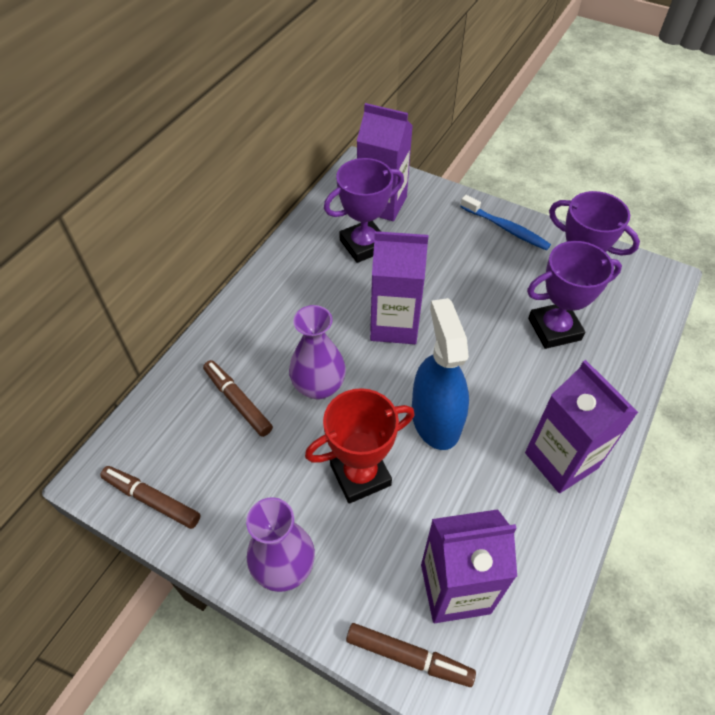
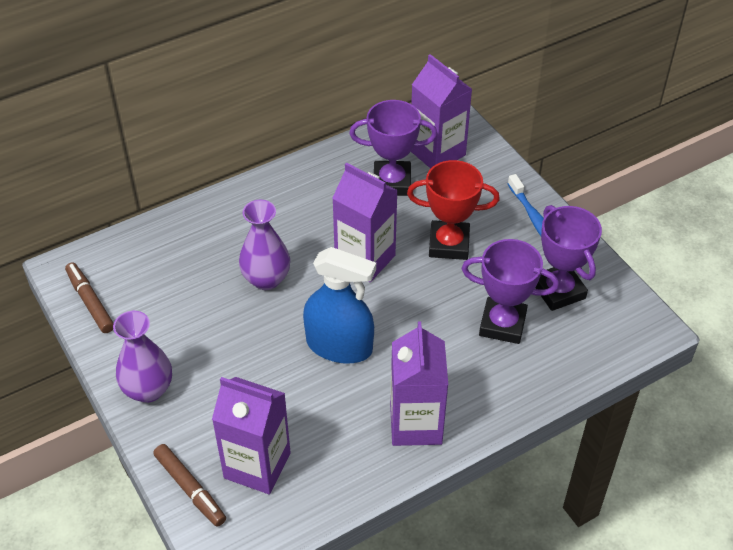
camera: 30 degrees right, 5 degrees down
brown marker [203,360,273,437] -> none
red trophy [305,388,415,504] -> red trophy moved to [407,160,500,260]
blue spray bottle [412,298,469,450] -> blue spray bottle turned 90 degrees clockwise [303,247,376,364]

